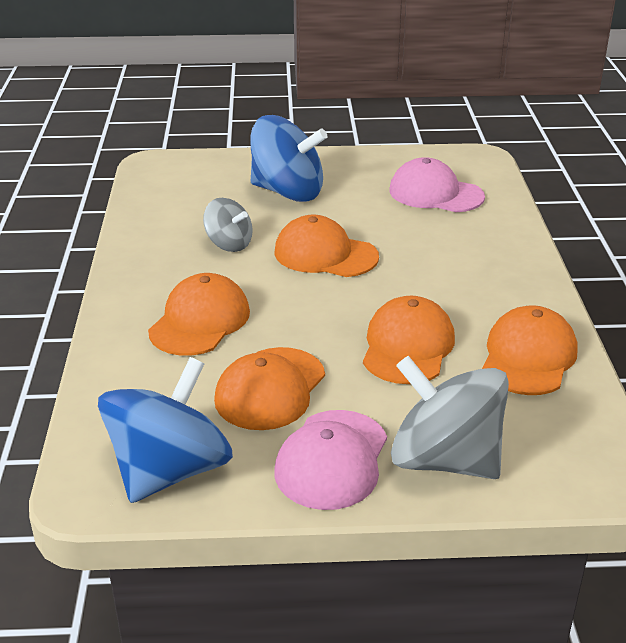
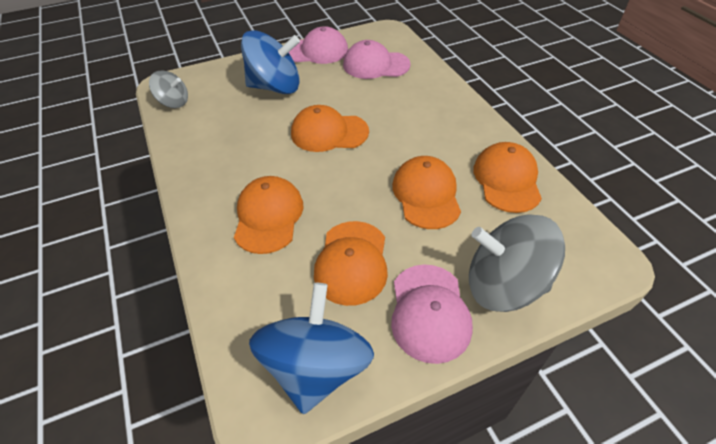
camera: 20 degrees left, 15 degrees up
grey spinning top [203,198,253,252] -> grey spinning top moved to [149,71,188,108]
none -> pink cap [289,26,348,64]

